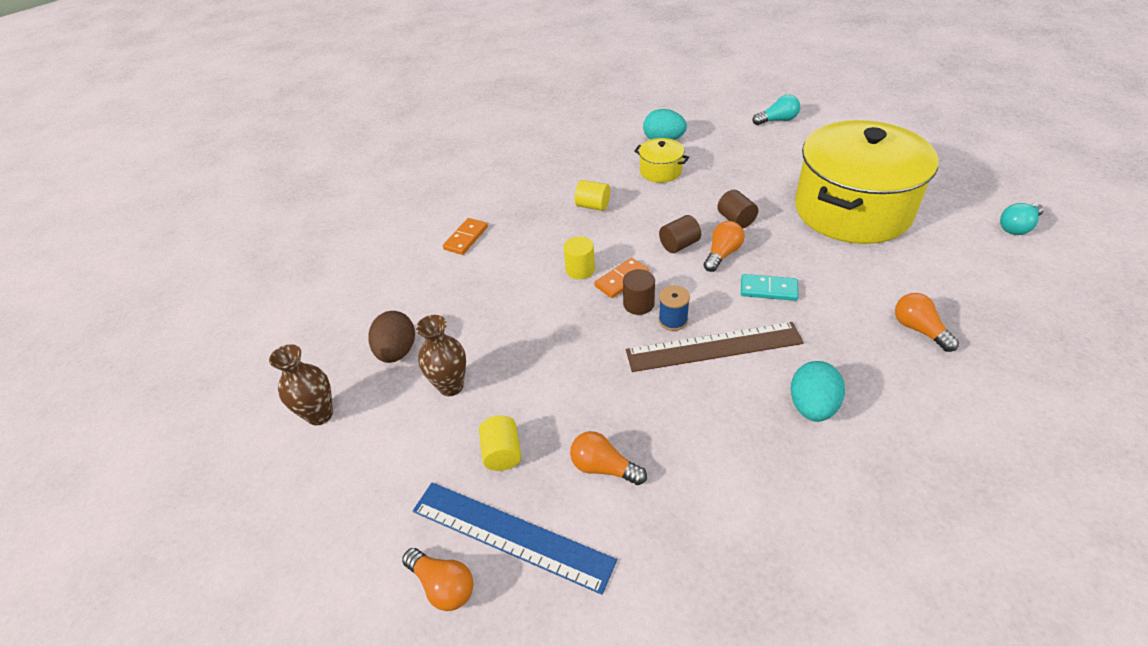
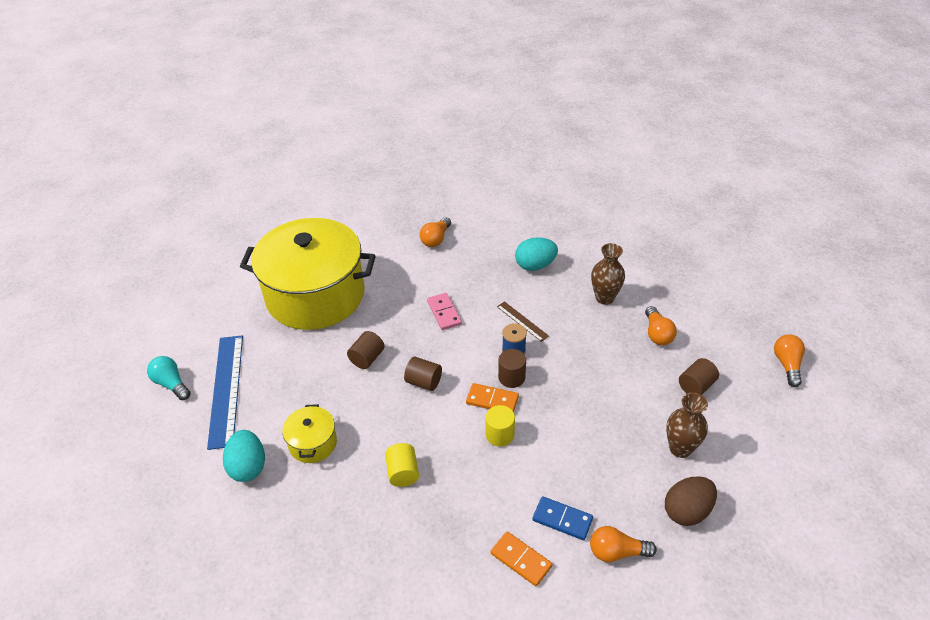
camera: 125 degrees left, 0 degrees up
brown vase [269,344,333,425] -> brown vase moved to [591,243,625,305]
blue ruler [413,482,617,595] -> blue ruler moved to [207,335,243,450]
orange domino [443,218,488,255] -> orange domino turned 45 degrees clockwise [491,531,552,586]
yellow cylinder [479,416,521,471] -> brown cylinder [679,358,719,395]
brown ruler [626,322,804,372] -> brown ruler [497,301,549,342], size x0.49
orange light bulb [704,221,745,272] -> orange light bulb moved to [590,526,657,562]
turquoise domino [741,274,799,301] -> pink domino [427,293,462,330]
turquoise light bulb [1000,203,1044,235] -> none
none -> blue domino [532,496,593,540]

